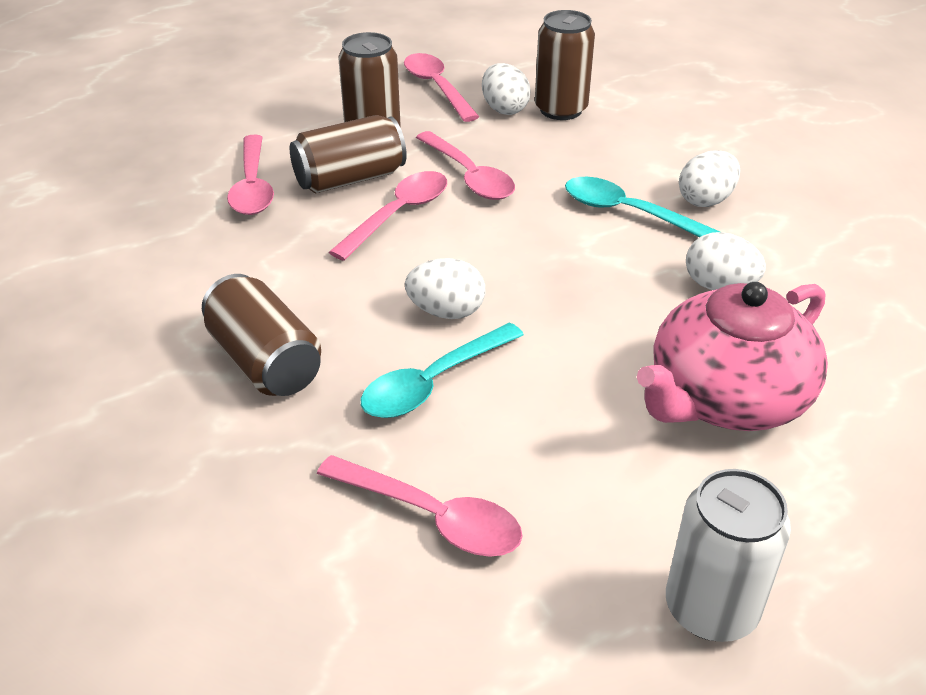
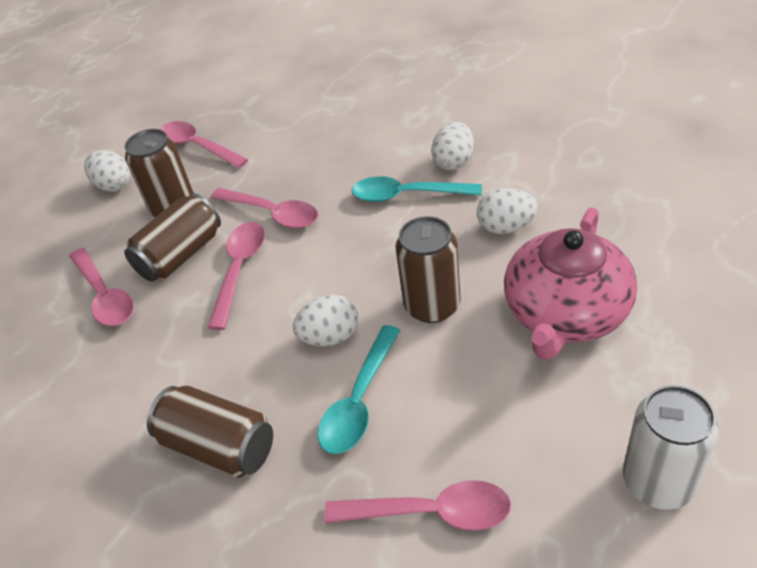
camera: 20 degrees left, 5 degrees up
white egg [482,63,531,115] -> white egg moved to [84,150,131,192]
brown can [535,10,595,120] -> brown can moved to [395,216,461,323]

